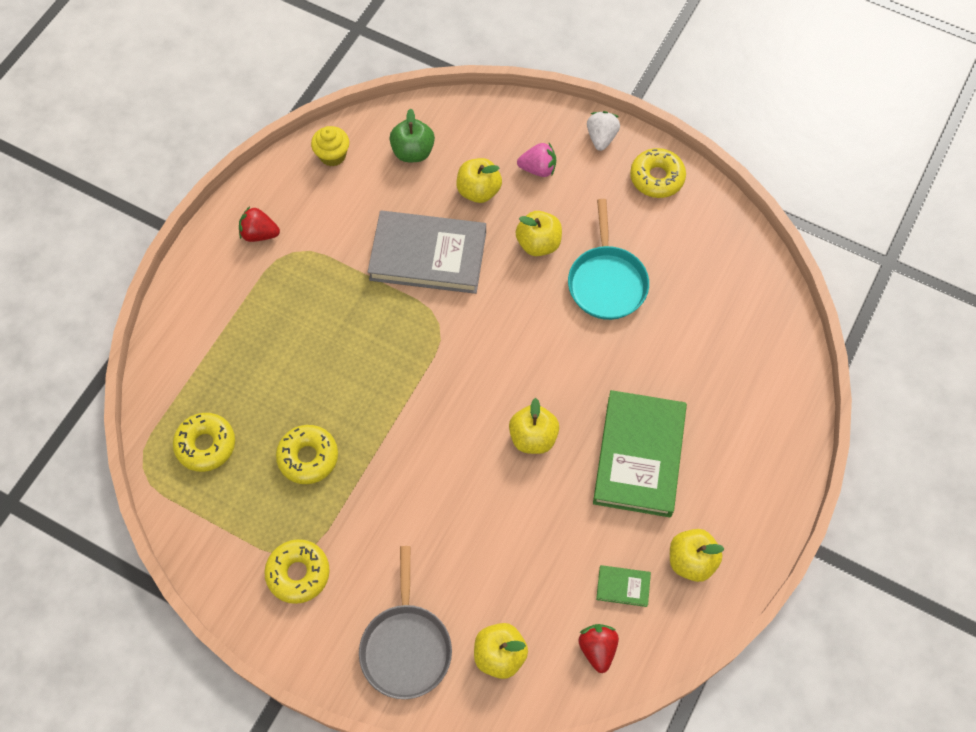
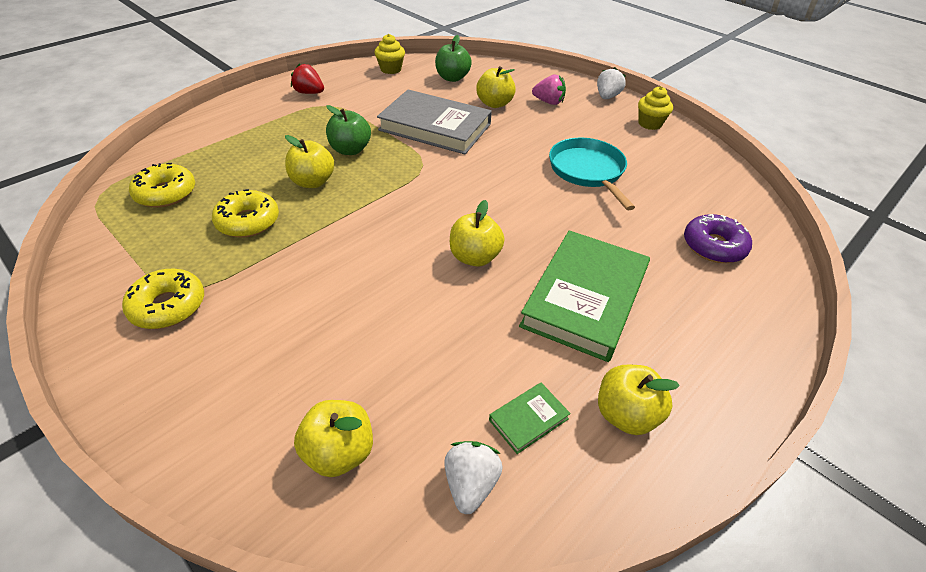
camera: 15 degrees right, 20 degrees down
grey pan [359,546,452,699] -> none
yellow apple [516,211,562,256] -> yellow apple moved to [285,135,334,188]
turquoise pan [568,199,649,320] -> turquoise pan turned 150 degrees clockwise [549,138,635,210]
red strawberry [578,624,619,673] -> white strawberry [444,441,503,514]
green book [596,565,651,607] -> green book turned 60 degrees counterclockwise [489,383,571,454]
yellow donut [630,148,686,198] -> yellow cupcake [638,86,673,130]
none -> green apple [326,105,371,155]
none -> purple donut [684,214,752,263]

